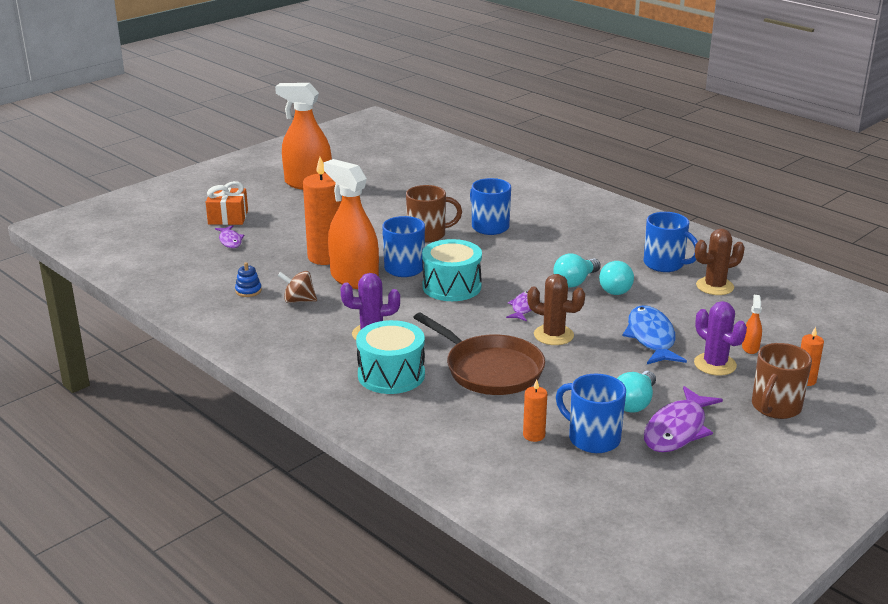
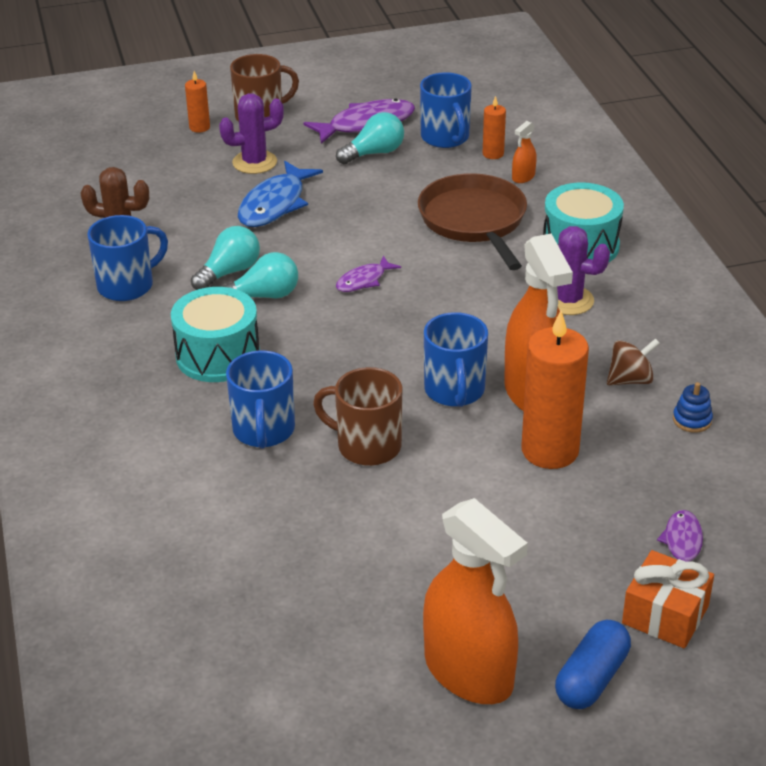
camera: 150 degrees left, 10 degrees up
brown spinning top [278,271,317,303] -> brown spinning top turned 60 degrees counterclockwise [607,338,660,385]
turquoise drum [422,239,482,301] -> turquoise drum moved to [171,287,260,382]
brown cactus [527,274,585,345] -> none
blue mug [644,212,698,272] -> blue mug turned 75 degrees clockwise [87,215,168,301]
purple cactus [694,301,747,376] -> purple cactus turned 75 degrees clockwise [219,93,284,174]
orange spray bottle [742,295,762,354] -> orange spray bottle moved to [512,121,537,183]
none -> blue capsule [555,620,631,709]

